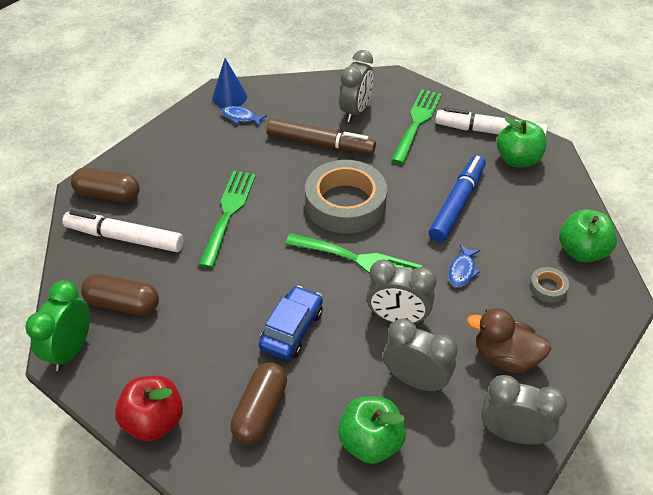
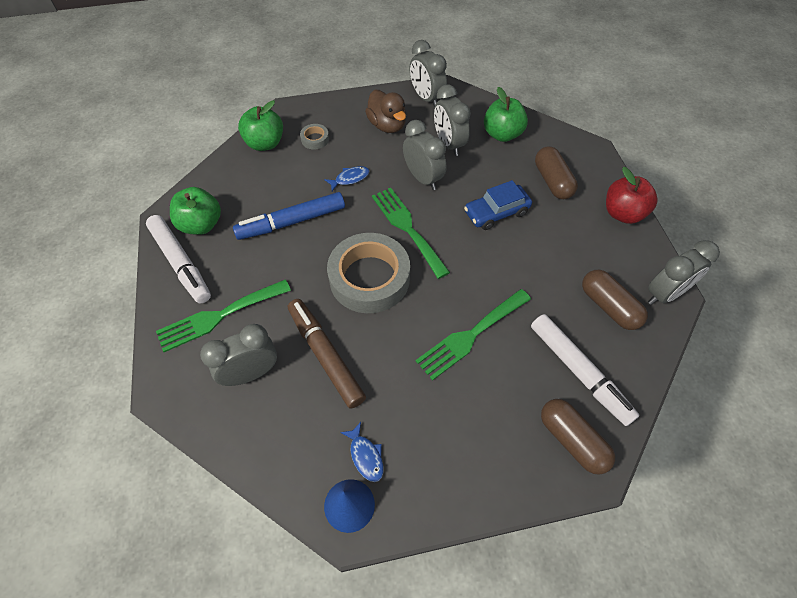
camera: 140 degrees left, 10 degrees up
green clock [25,280,90,371] -> grey clock [648,240,720,305]
brown capsule [230,362,287,445] -> brown capsule turned 75 degrees counterclockwise [535,146,578,199]

